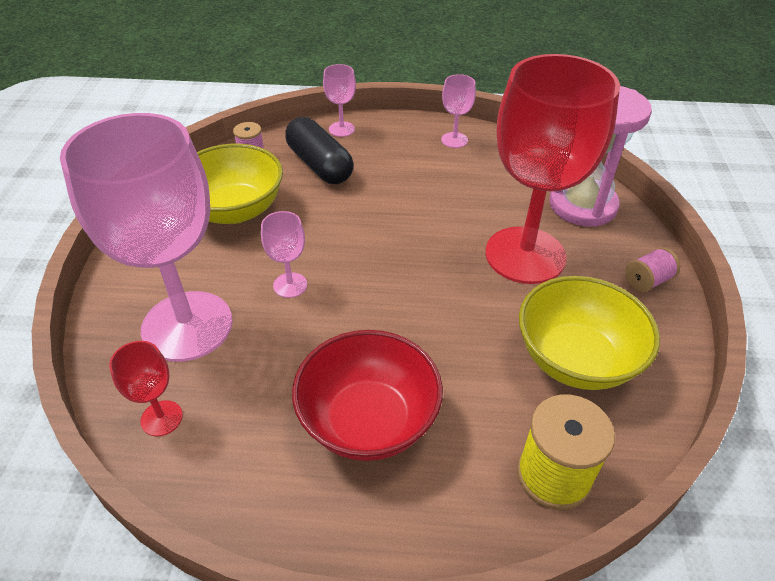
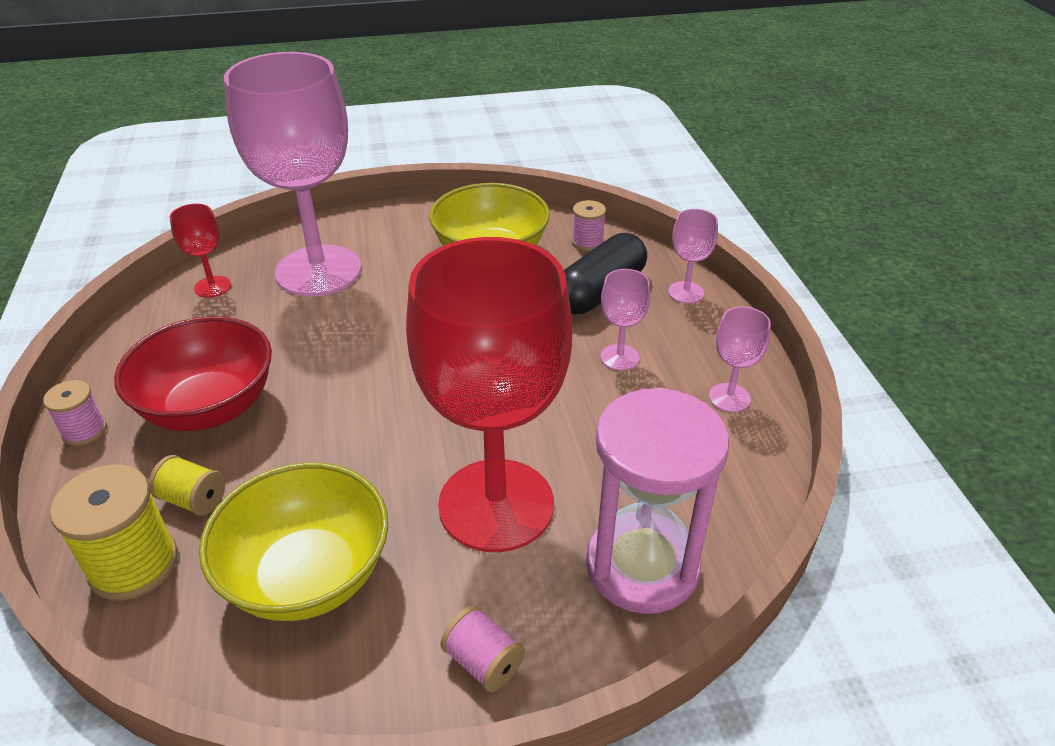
camera: 75 degrees right, 5 degrees down
pink goblet [261,211,307,298] -> pink goblet moved to [600,269,651,370]
none -> pink spool [43,380,107,446]
none -> yellow spool [149,455,225,516]

